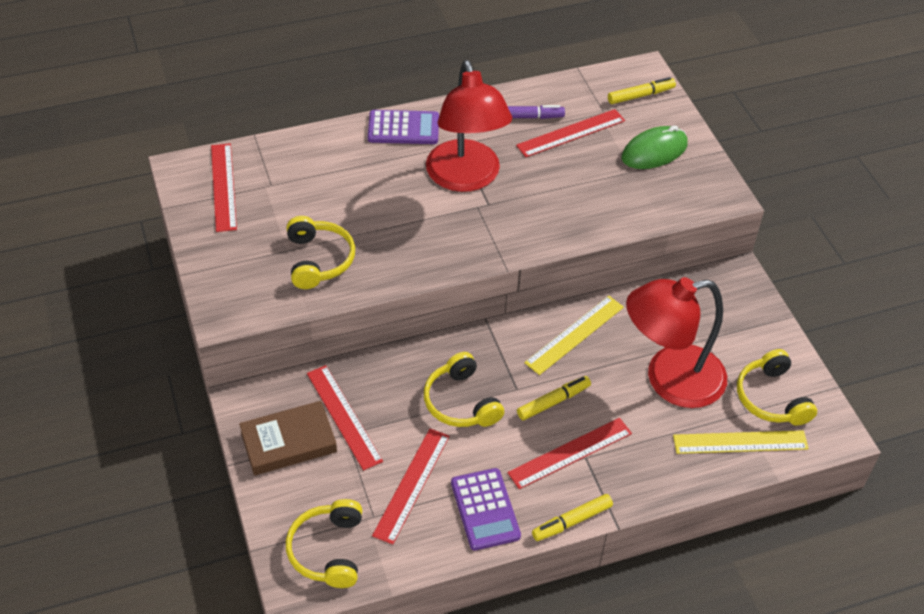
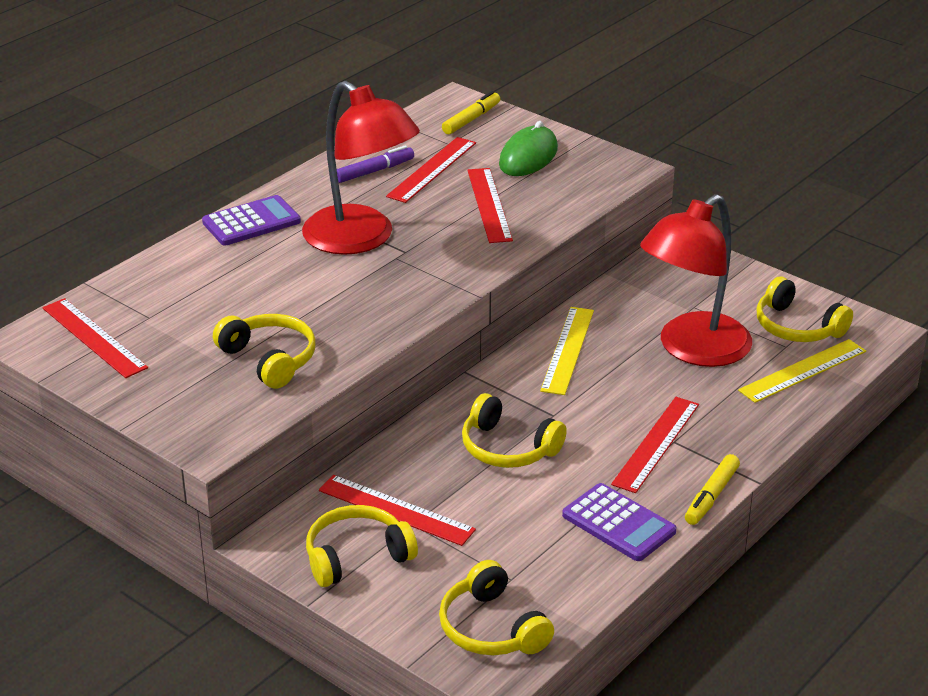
camera: 30 degrees left, 15 degrees down
brown book [239,401,337,476] -> yellow headphones [306,505,418,587]
red ruler [372,429,450,545] -> red ruler moved to [467,168,513,243]
yellow marker [517,376,591,420] -> none

